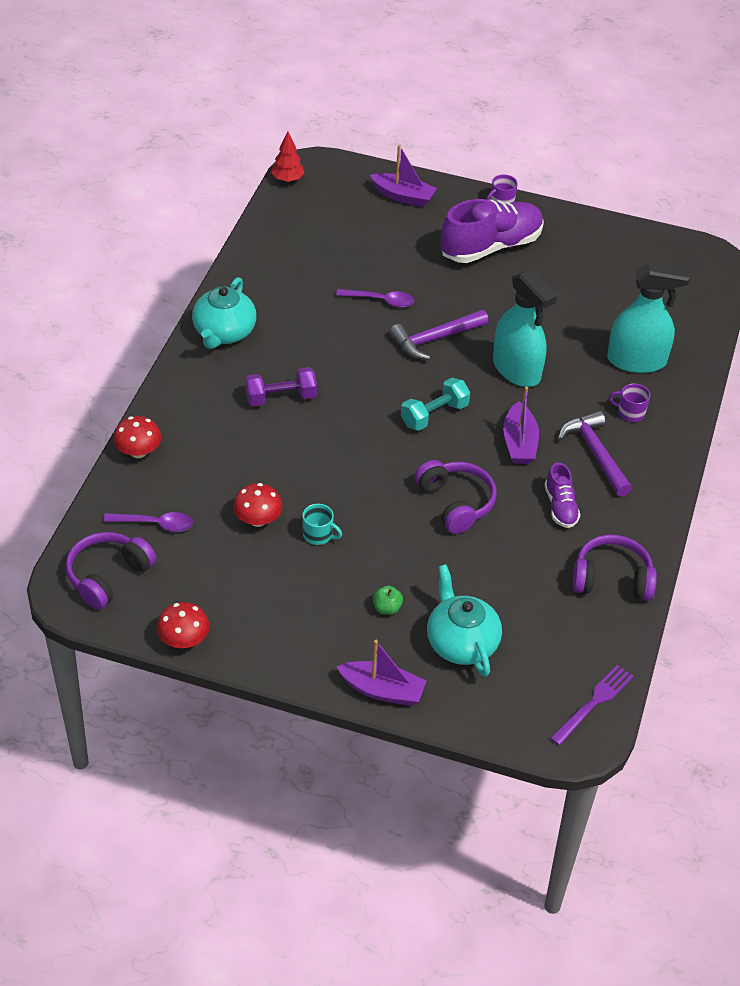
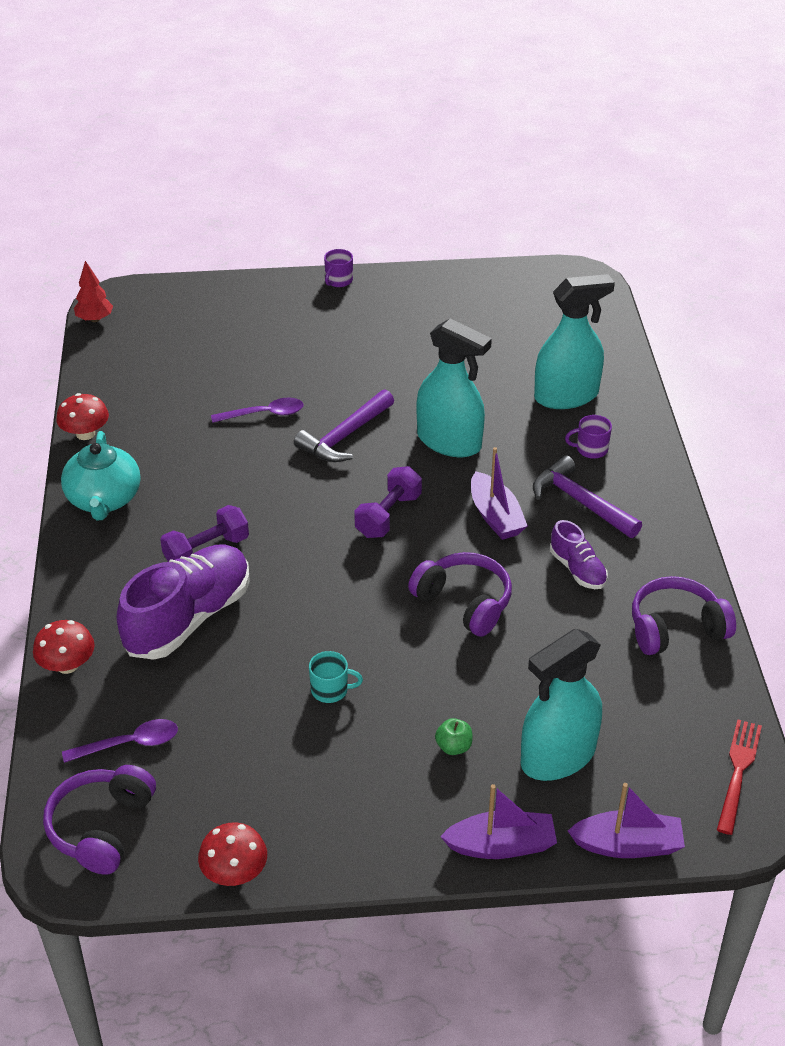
camera: 20 degrees left, 5 degrees down
red mushroom [233,483,282,527] -> red mushroom moved to [56,393,109,440]
purple boat [370,145,437,207] -> purple boat moved to [568,783,685,858]
turquoise dumbbell [401,378,470,431] -> purple dumbbell [354,466,422,538]
turquoise teapot [427,564,502,677] -> turquoise spray bottle [521,629,602,781]
purple shoe [441,199,544,263] -> purple shoe moved to [117,544,250,660]
purple fork [550,665,634,746] -> red fork [717,719,762,835]

